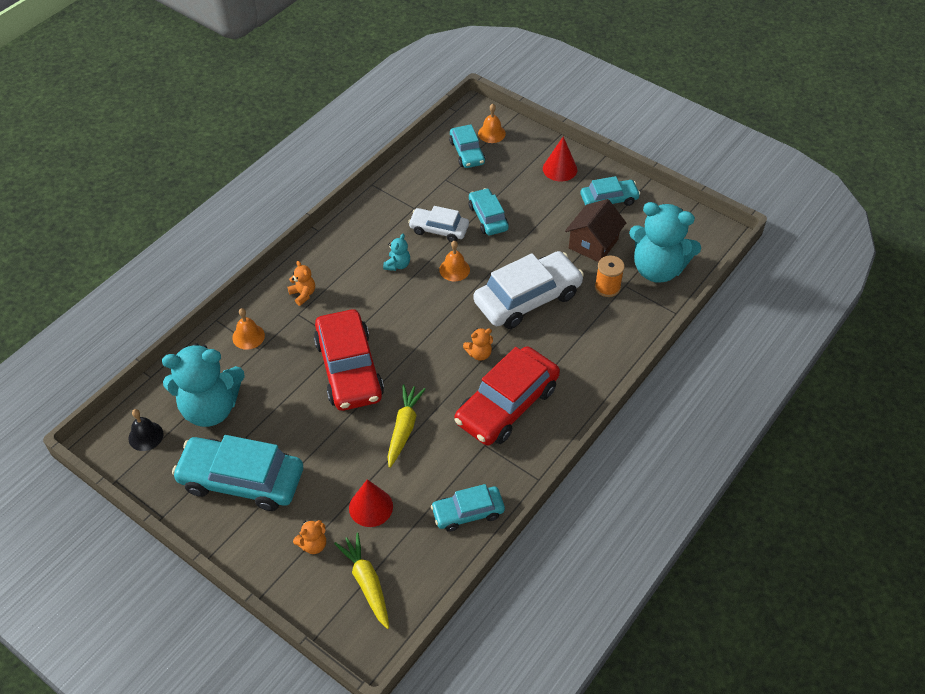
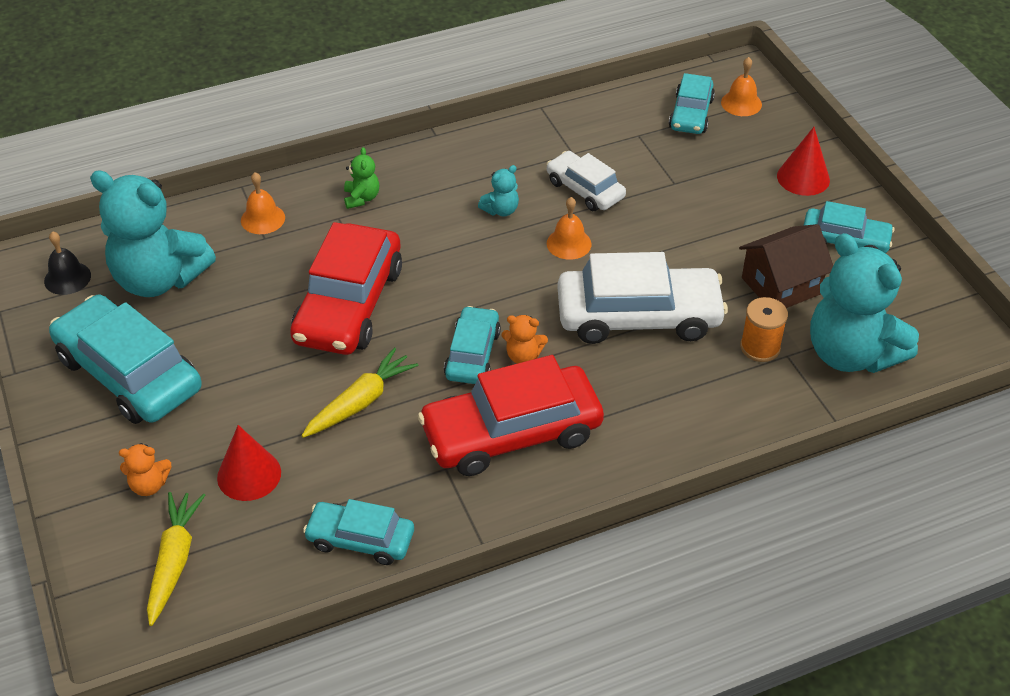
camera: 30 degrees right, 5 degrees down
orange teddy bear [288,261,315,306] -> green teddy bear [344,147,379,209]
turquoise car [469,188,509,235] -> turquoise car moved to [444,306,501,384]

